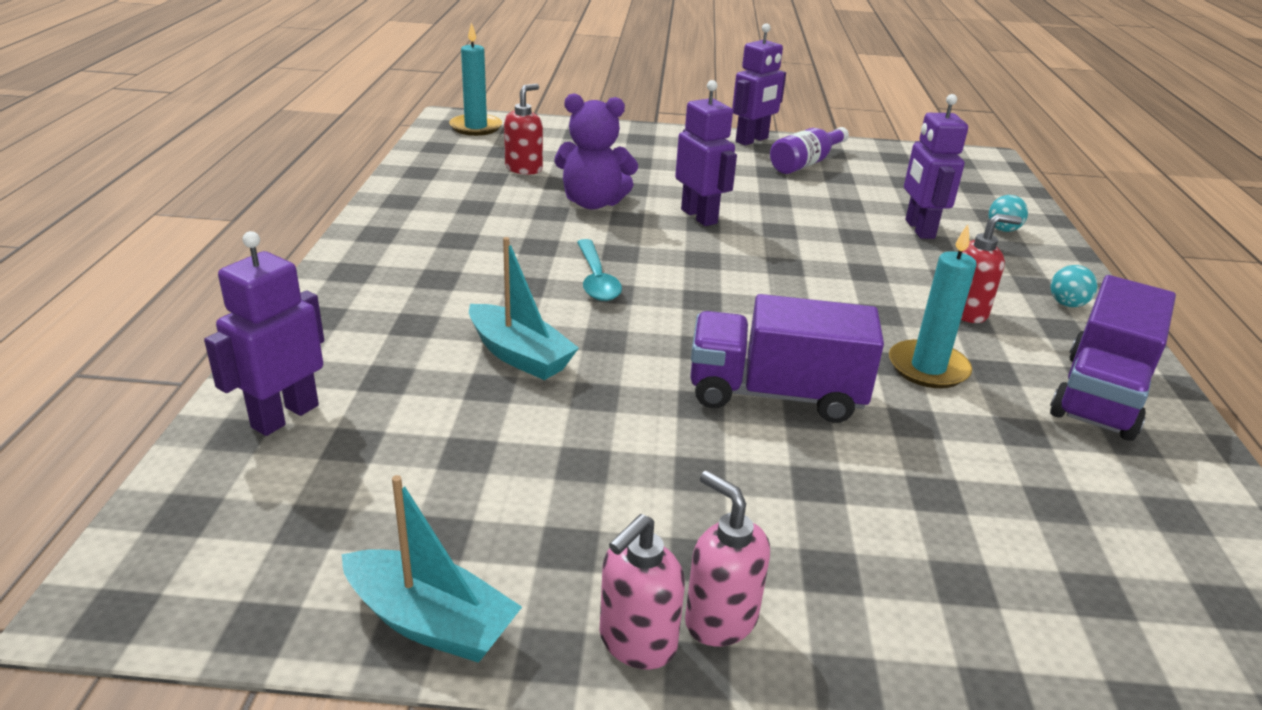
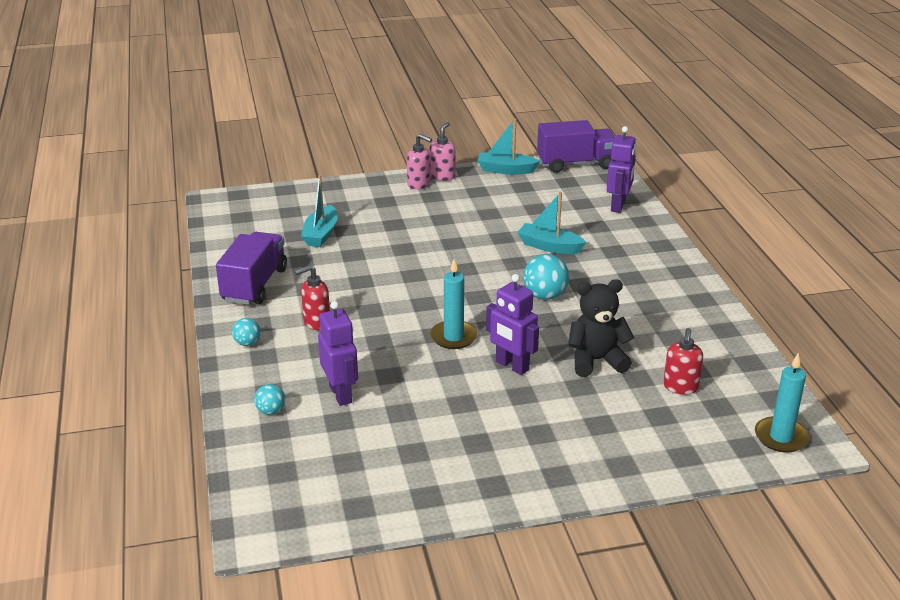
camera: 165 degrees right, 0 degrees up
purple teddy bear [554,93,638,209] -> black teddy bear [568,279,634,377]
turquoise spoon [577,239,622,301] -> turquoise ball [523,254,569,300]
purple truck [690,294,884,423] -> purple truck moved to [537,120,615,173]
purple robot [732,23,786,145] -> none
purple bottle [770,127,849,174] -> none
turquoise candle [889,224,977,388] -> turquoise candle moved to [430,259,478,349]
none -> turquoise boat [301,175,337,247]

